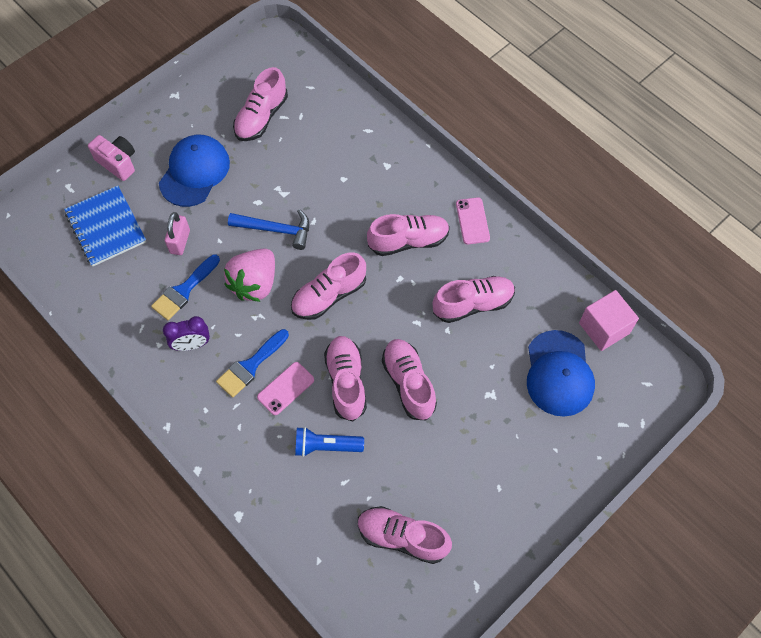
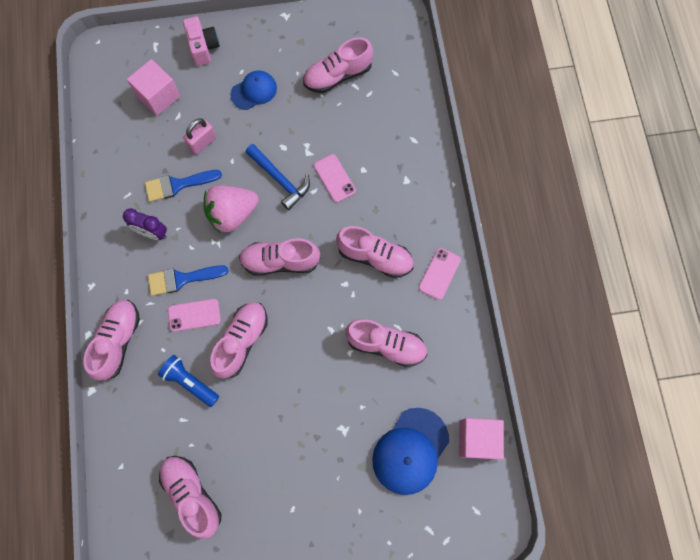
camera: 35 degrees right, 10 degrees up
blue notebook [64,186,146,266] -> pink cube [127,59,180,116]
blue cap [159,135,230,207] -> blue cap [230,70,277,110], size x0.63
pink shoe [382,339,437,420] -> pink shoe moved to [84,300,140,381]
none -> pink phone [314,154,356,202]

